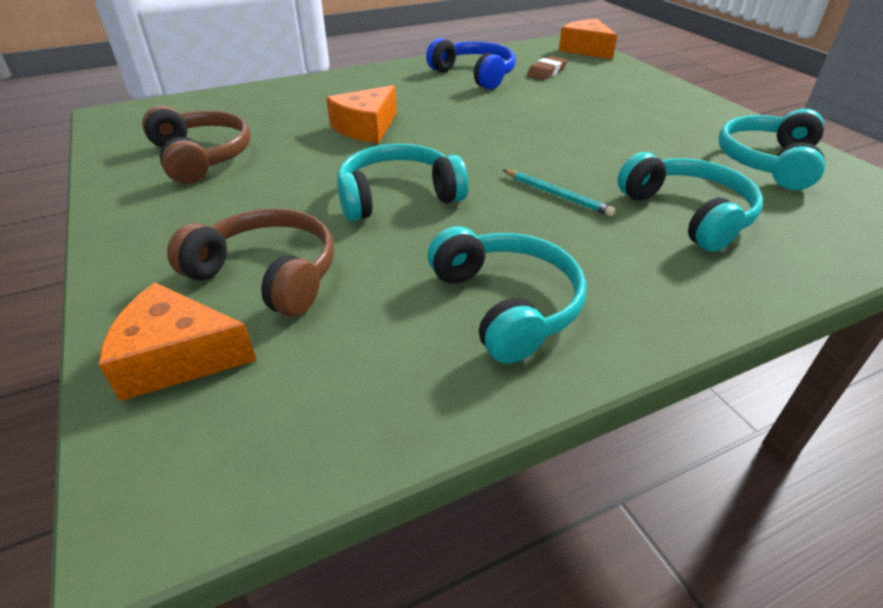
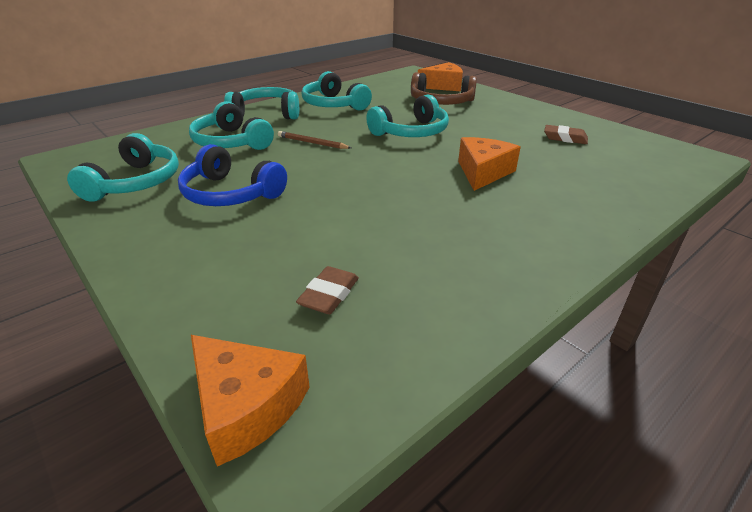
camera: 165 degrees right, 5 degrees down
brown headphones [142,105,251,184] -> brown eraser [544,125,588,144]
blue headphones [426,38,516,90] -> blue headphones moved to [178,144,287,206]
turquoise pencil [503,170,616,216] -> brown pencil [278,131,351,149]
none -> turquoise headphones [224,87,299,119]

